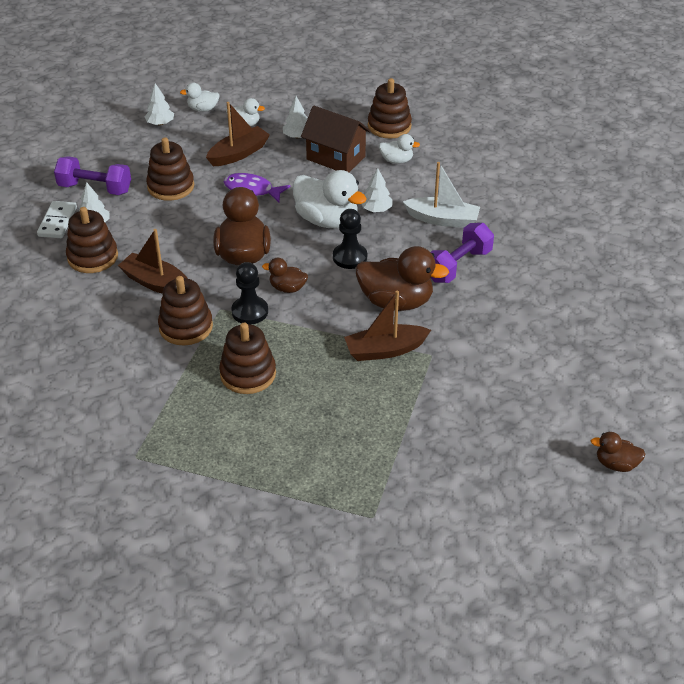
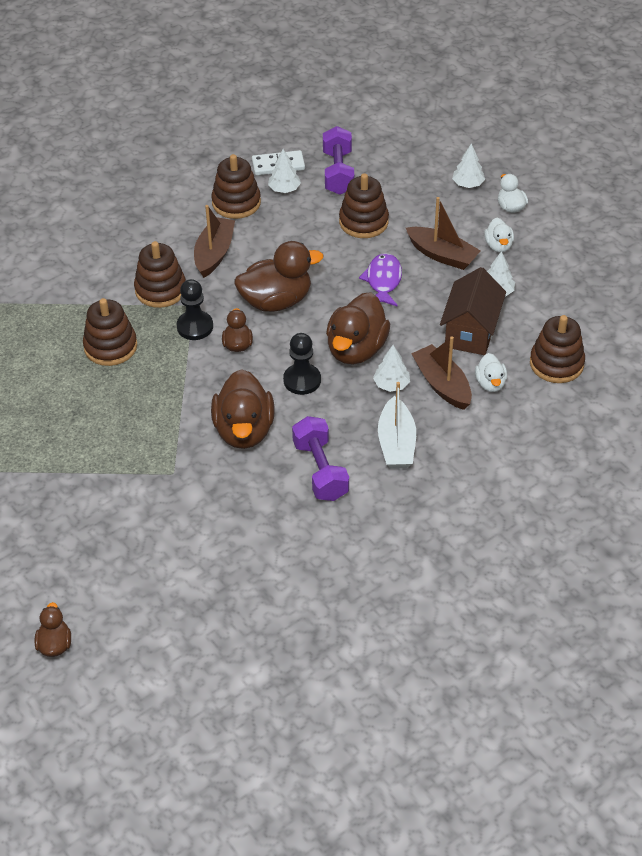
camera: 75 degrees right, 5 degrees up
white duck [293,170,366,228] -> brown duck [326,292,390,364]
brown boat [344,291,431,361] -> brown boat moved to [411,336,472,410]
purple dumbbell [431,223,494,283] -> purple dumbbell turned 45 degrees clockwise [292,416,349,501]

